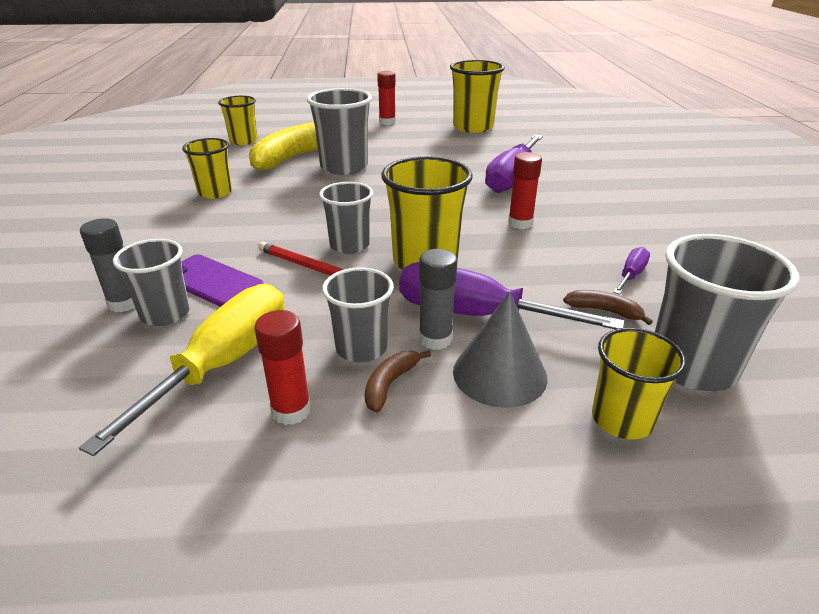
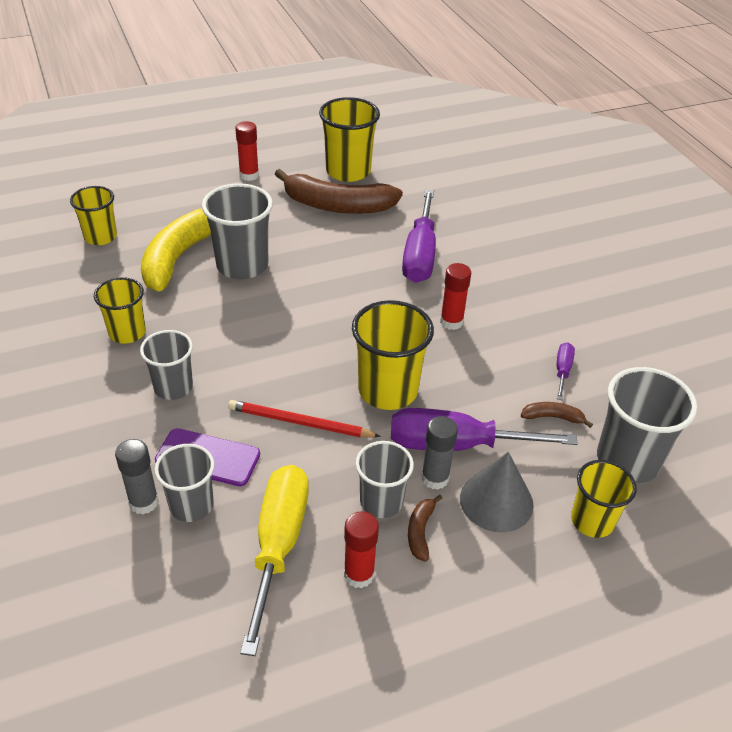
camera: 20 degrees left, 10 degrees up
grey cup [319,182,373,254] -> grey cup moved to [140,330,193,400]
none -> brown banana [275,169,403,214]

